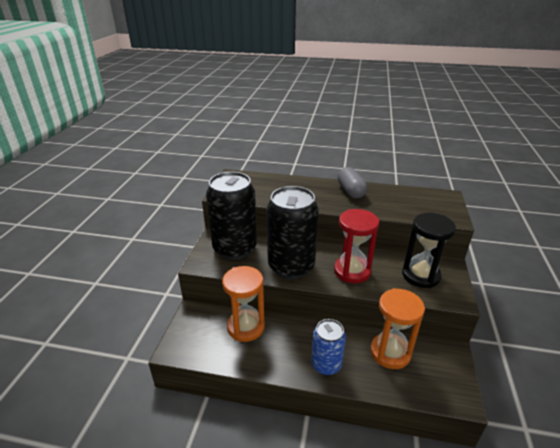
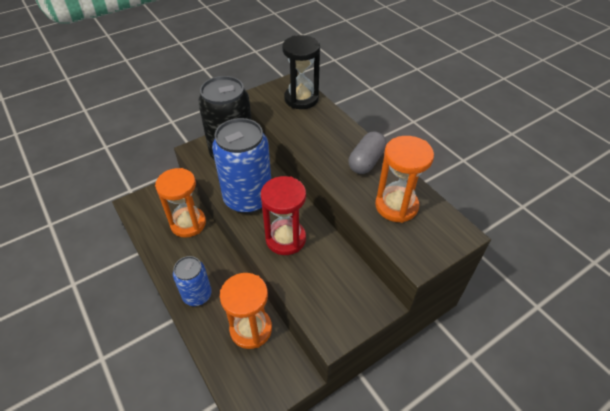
camera: 45 degrees right, 15 degrees up
black can [267,186,319,279] -> blue can [212,118,271,214]
black hourglass [402,213,456,288] -> black hourglass moved to [282,35,320,109]
none -> orange hourglass [375,136,434,223]

